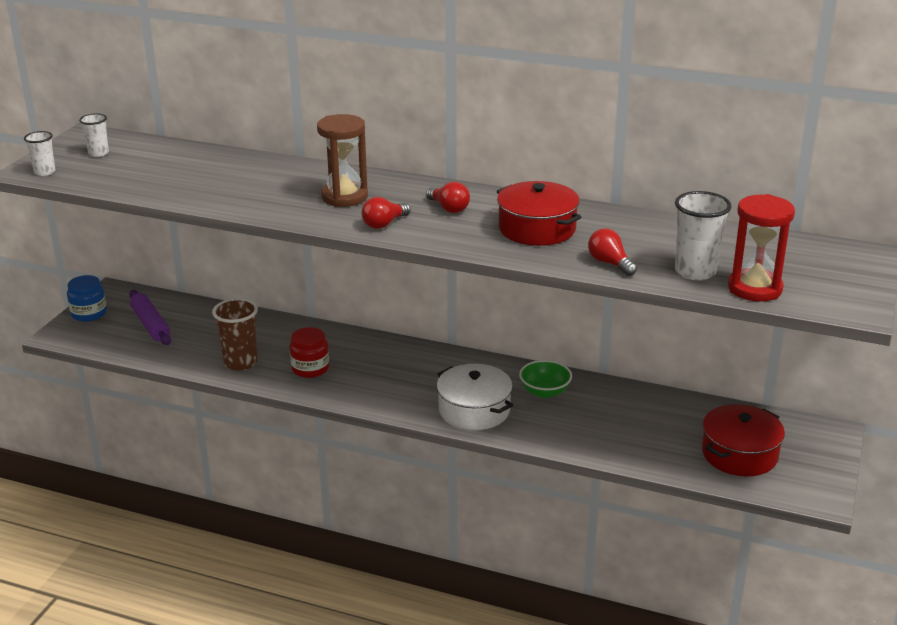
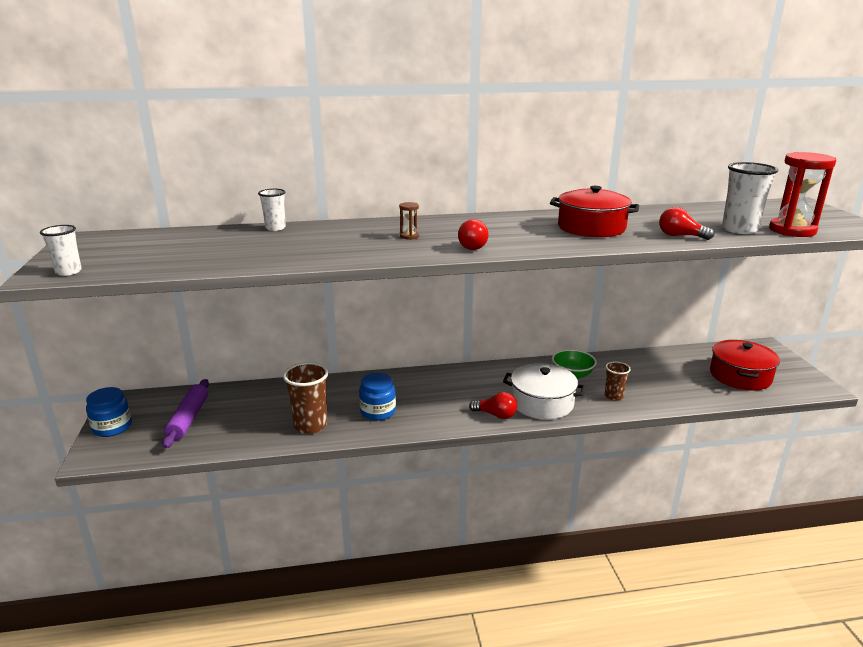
camera: 30 degrees left, 5 degrees down
white cup [79,113,109,157] -> white cup moved to [258,189,286,231]
purple rolling pin [130,290,171,345] -> purple rolling pin turned 60 degrees clockwise [162,379,209,448]
red jar [290,327,329,378] -> blue jar [359,373,396,421]
brown hourglass [317,114,368,207] -> brown hourglass [399,202,419,240], size x0.43
red light bulb [426,182,470,213] -> red light bulb moved to [469,392,517,419]
none -> brown cup [605,361,631,401]

